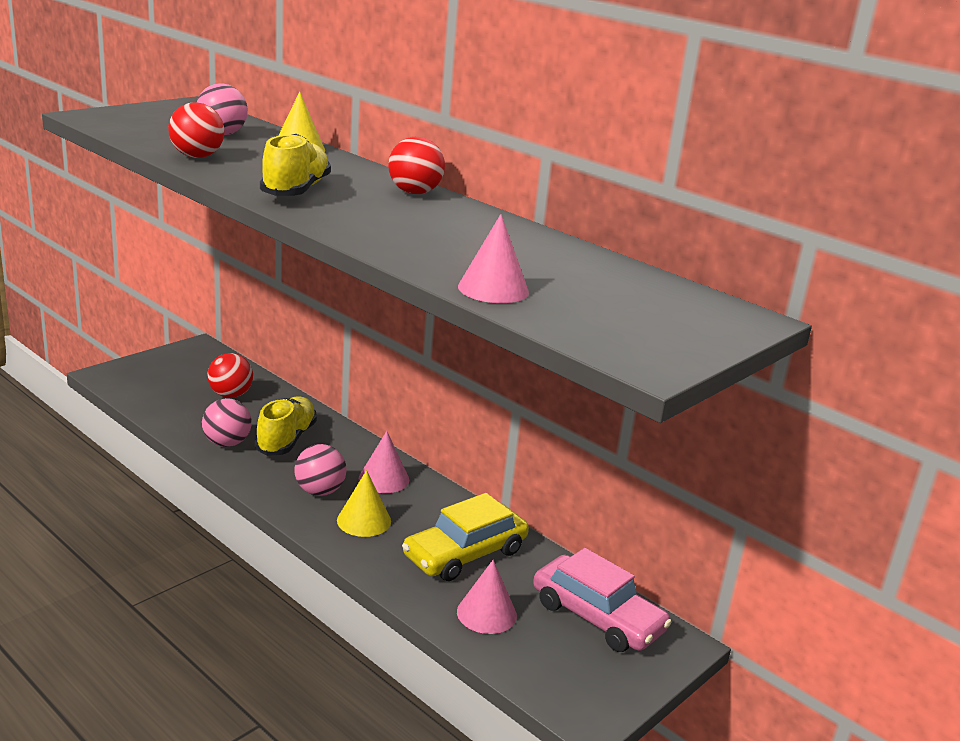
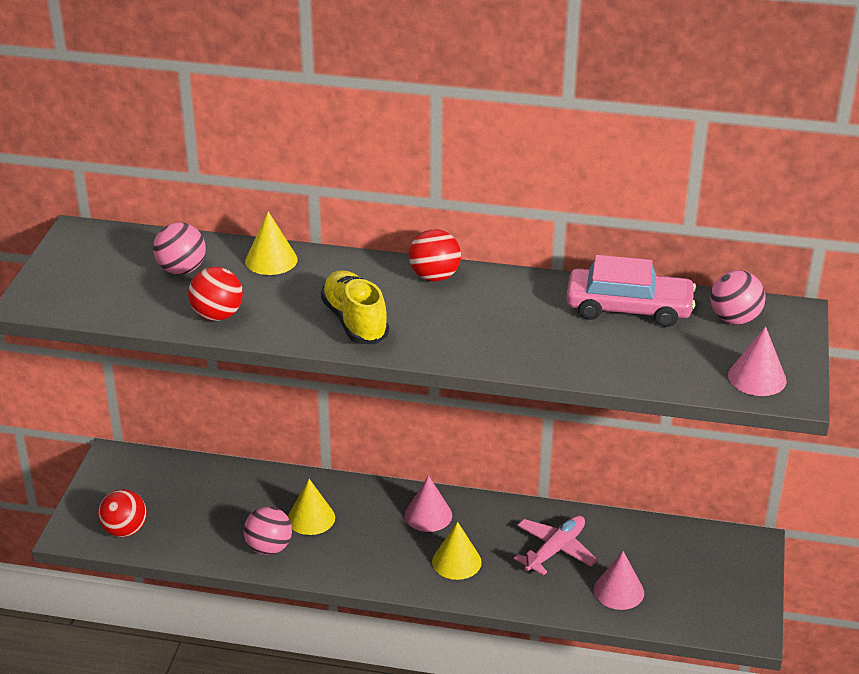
camera: 30 degrees left, 10 degrees up
red ball [207,353,253,398] -> red ball moved to [98,489,147,537]
yellow shoe [255,396,317,456] -> yellow cone [288,479,335,535]
pink ball [294,444,346,496] -> pink ball moved to [710,270,766,324]
yellow car [402,493,529,581] -> pink plane [514,515,598,576]
pink cone [458,214,529,303] -> pink cone moved to [728,326,787,396]
pink car [533,548,672,652] -> pink car moved to [566,255,696,327]

